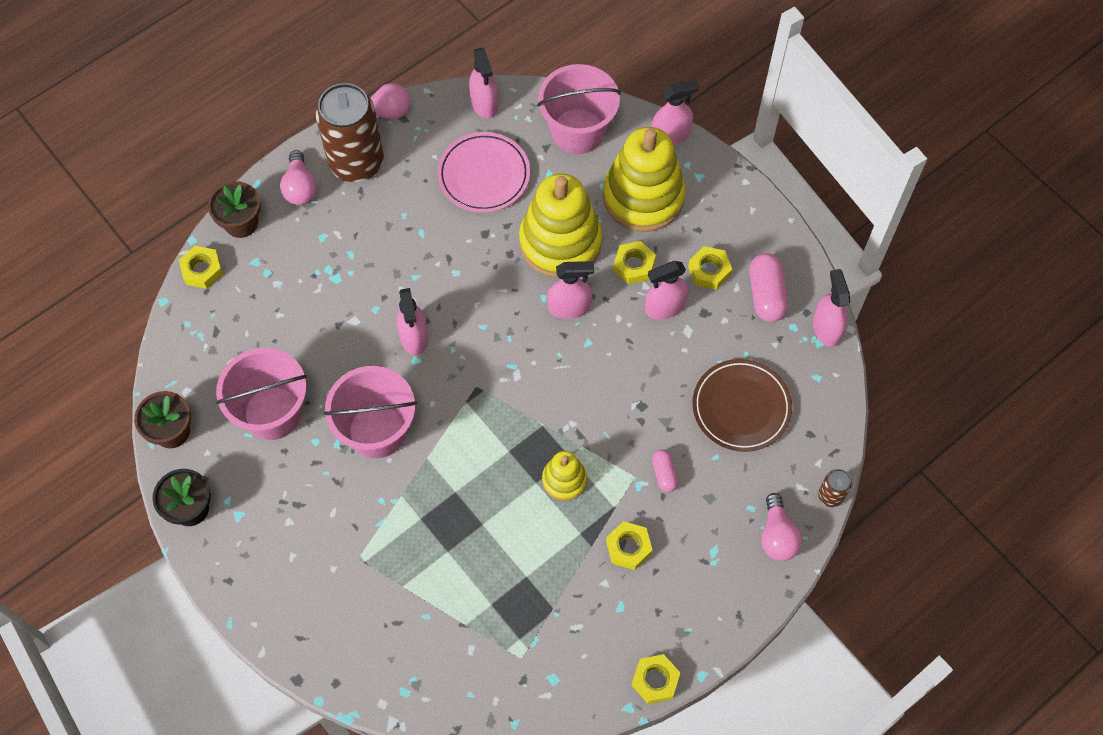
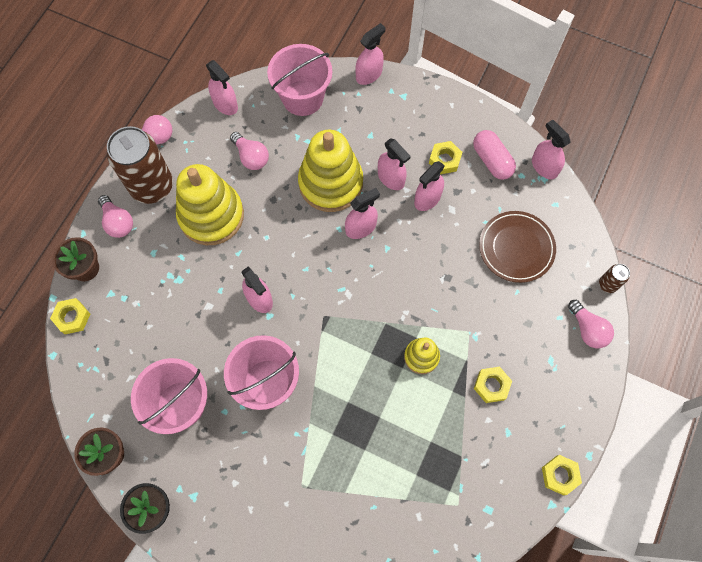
camera: 25 degrees left, 5 degrees up
pink plate [437,132,530,213] -> pink light bulb [230,132,269,170]
yellow stacking toy [603,127,686,232] -> yellow stacking toy moved to [176,164,244,245]
yellow nut [613,241,656,284] -> pink spray bottle [378,138,411,190]
pink capsule [652,450,678,492] -> none

